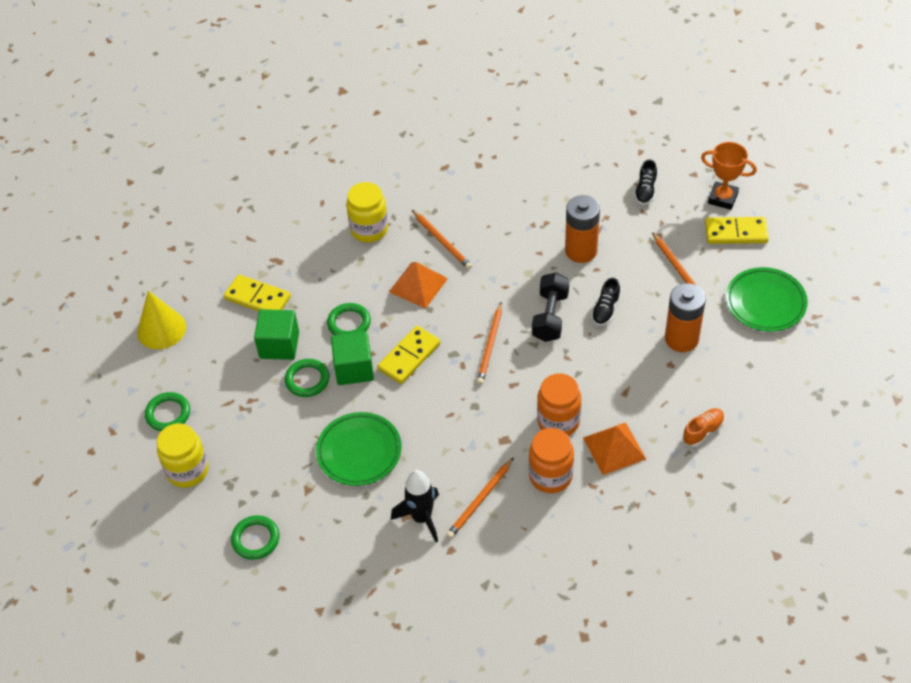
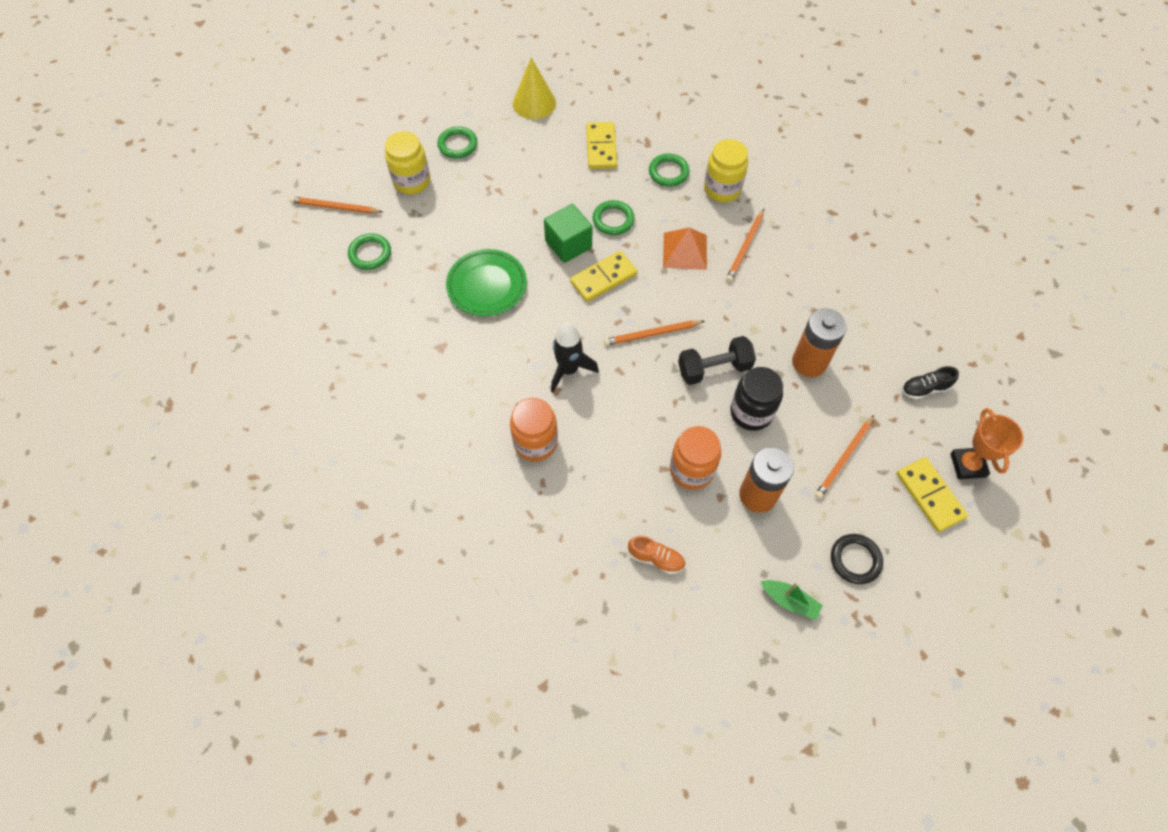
camera: 60 degrees right, 10 degrees up
green cube [254,309,299,360] -> none
green ring [285,359,330,397] -> green ring moved to [649,153,689,187]
yellow domino [377,326,440,384] -> yellow domino turned 45 degrees counterclockwise [570,251,637,302]
black rocket [391,470,439,542] -> black rocket moved to [551,322,599,392]
orange pencil [446,457,514,539] -> orange pencil moved to [289,196,383,214]
orange jar [537,373,581,436] -> orange jar moved to [670,426,721,490]
orange pyramid [583,422,646,475] -> none
black shoe [591,278,621,326] -> black jar [730,367,783,431]
green plate [726,267,808,332] -> black ring [831,534,883,584]
none -> green boat [761,580,823,620]

